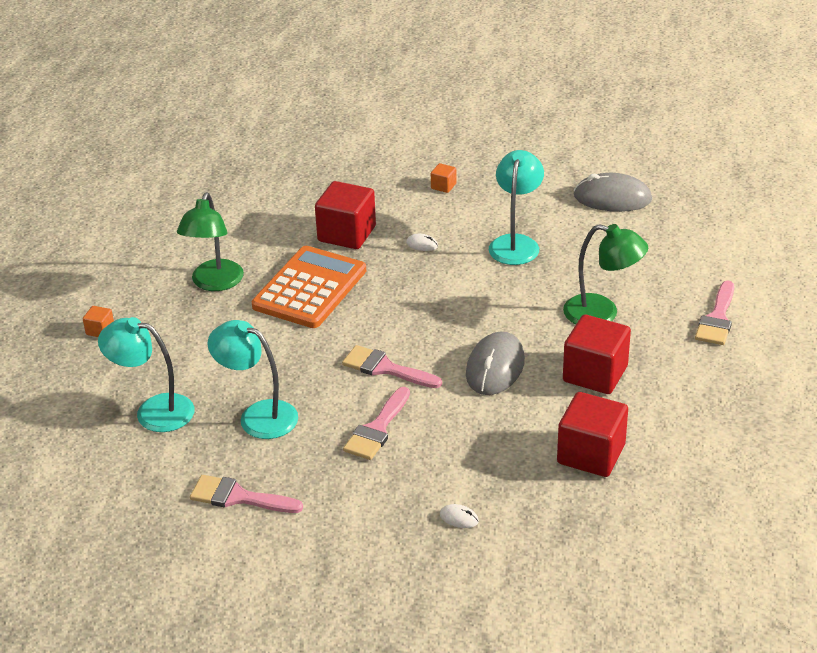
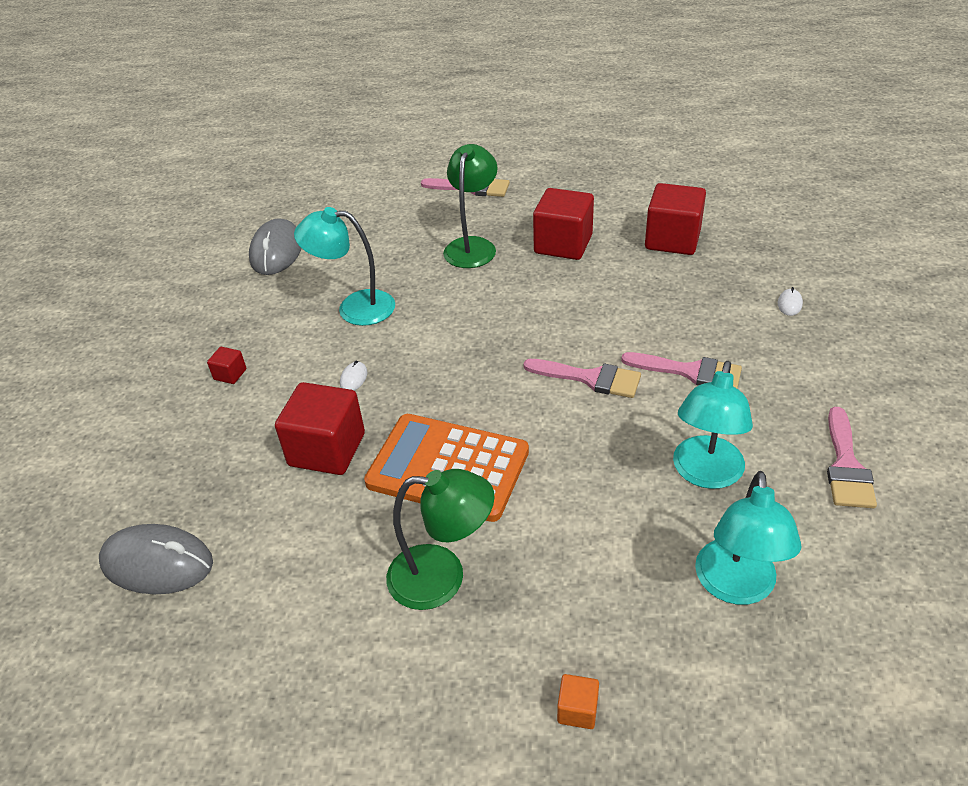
camera: 95 degrees left, 5 degrees up
pink brush [342,345,442,388] -> pink brush turned 90 degrees counterclockwise [523,359,641,398]
orange cube [431,163,457,193] -> red cube [207,347,247,384]
grey mouse [466,332,525,395] -> grey mouse moved to [99,524,213,594]

